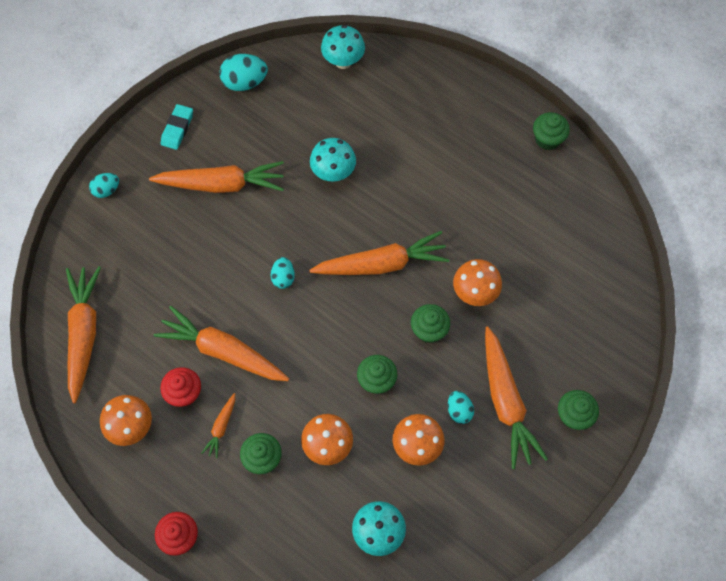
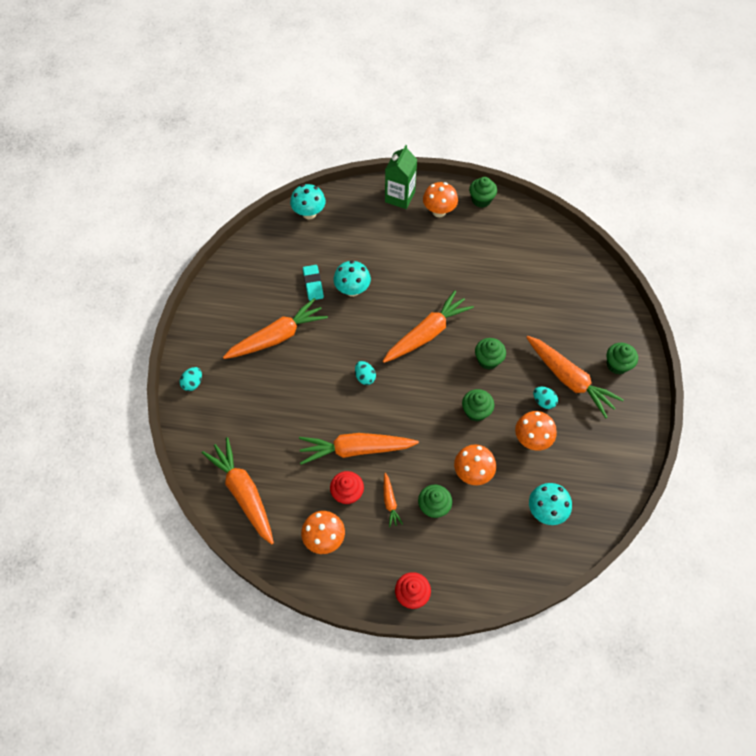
camera: 30 degrees left, 5 degrees down
turquoise eraser [161,104,193,150] -> turquoise eraser moved to [303,265,324,301]
turquoise egg [219,54,268,91] -> none
orange mushroom [453,259,502,306] -> orange mushroom moved to [423,182,458,217]
none -> green carton [385,145,417,209]

